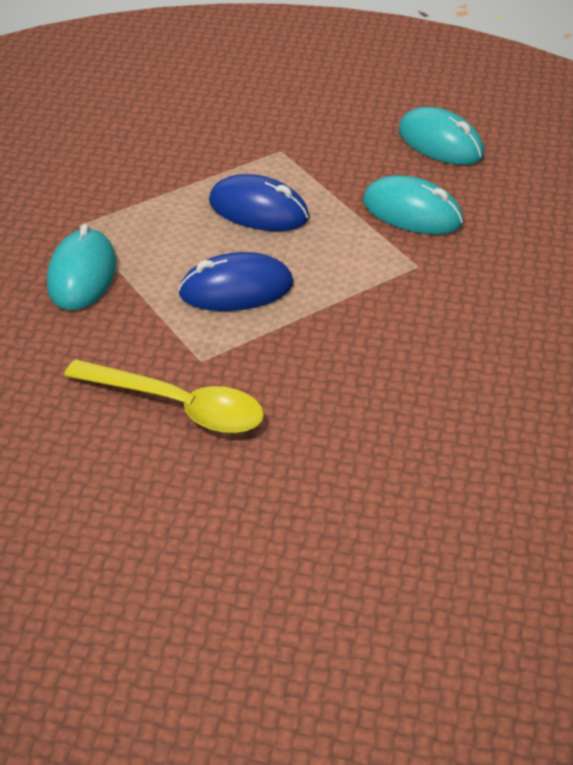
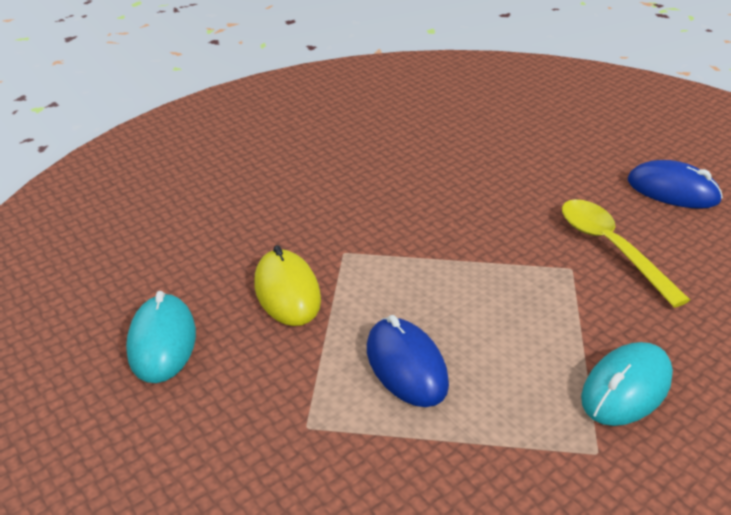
camera: 140 degrees left, 5 degrees down
blue mouse [178,252,293,311] -> blue mouse moved to [628,160,723,209]
turquoise mouse [363,175,464,235] -> yellow mouse [254,245,321,326]

